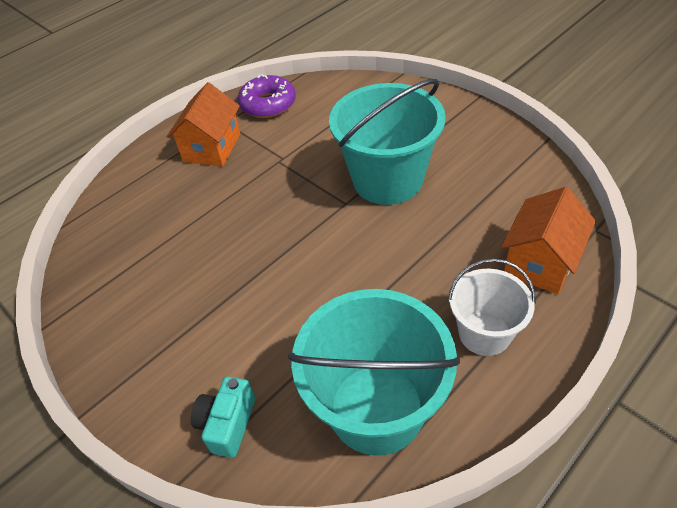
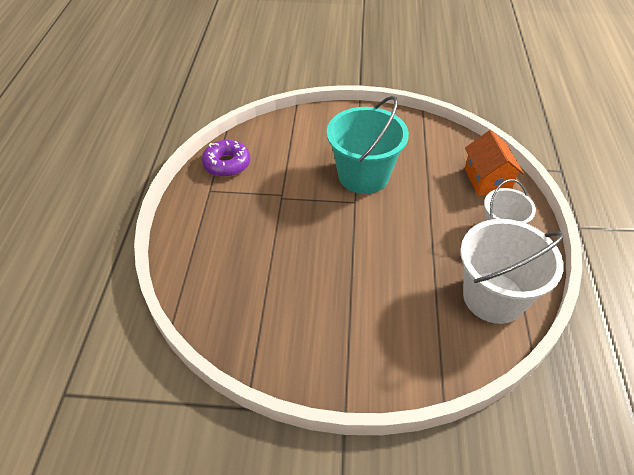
camera: 45 degrees left, 0 degrees up
orange house [167,82,241,166] -> none
turquoise camera [191,377,255,458] -> none
turquoise bucket [288,289,460,456] -> white bucket [460,219,564,324]

